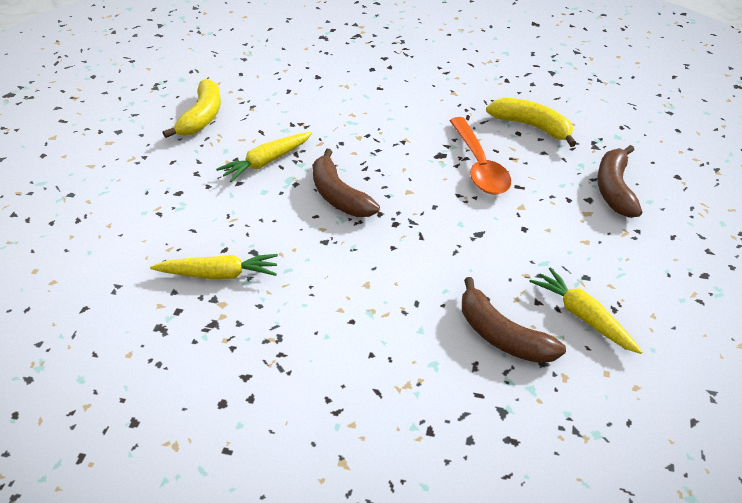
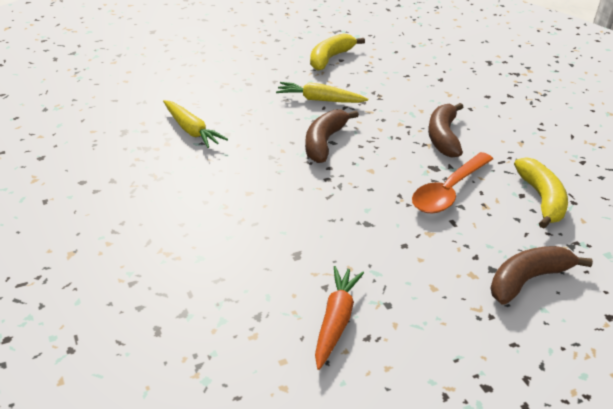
camera: 50 degrees right, 5 degrees down
yellow banana [163,79,221,138] -> yellow banana turned 150 degrees clockwise [310,33,365,71]
brown banana [462,277,566,363] -> brown banana moved to [428,103,463,158]
yellow carrot [529,267,642,354] -> orange carrot [315,266,364,370]

